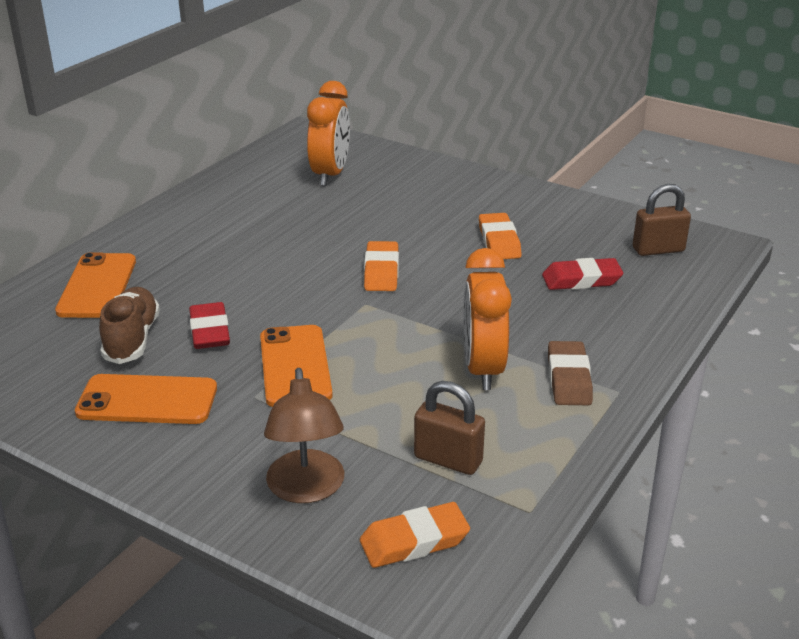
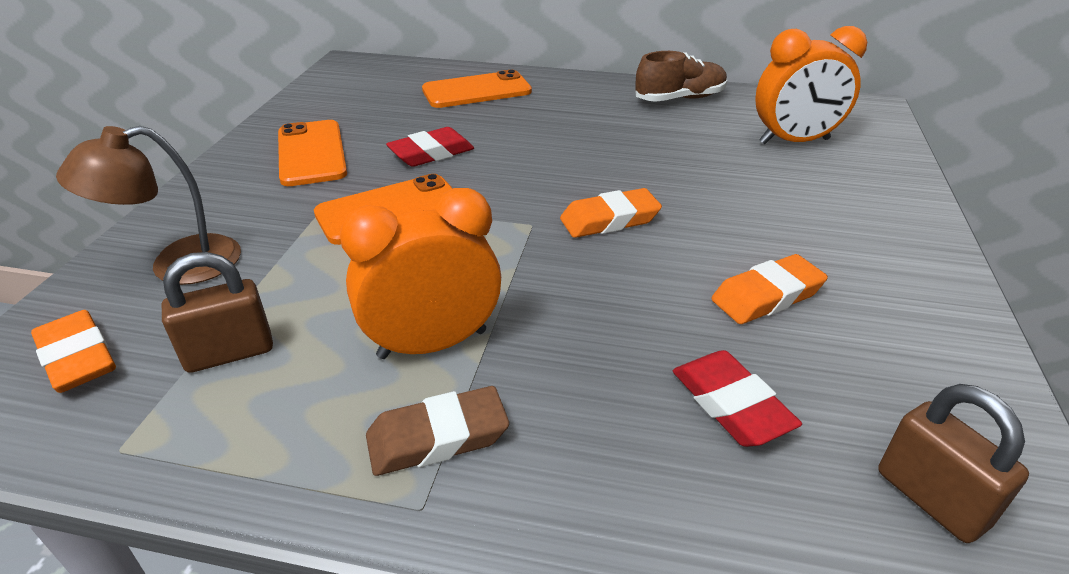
camera: 70 degrees right, 5 degrees up
brown shoe [99,287,160,364] -> brown shoe moved to [636,51,727,102]
brown padlock [414,381,485,475] -> brown padlock turned 60 degrees clockwise [162,252,273,373]

